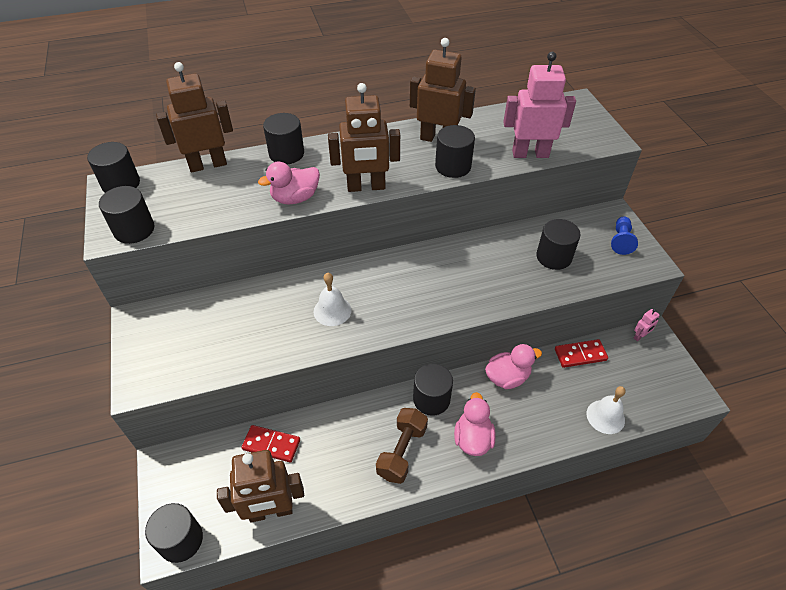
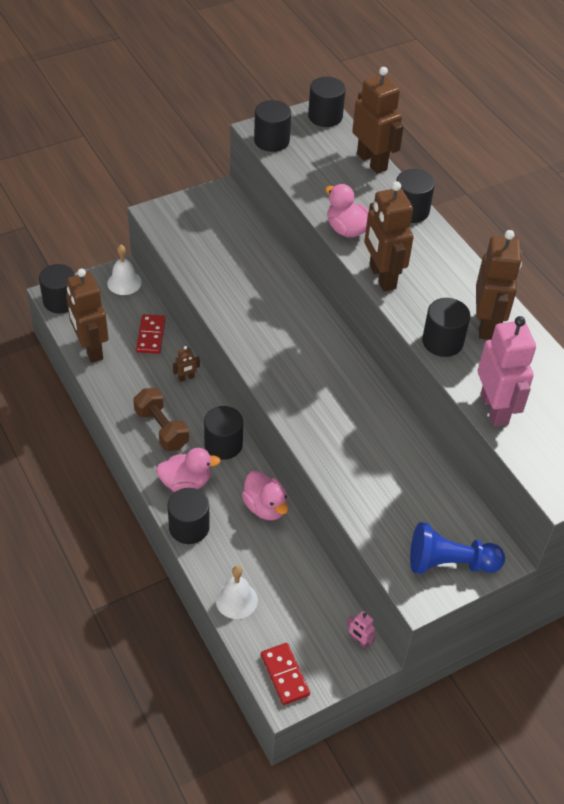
camera: 75 degrees right, 0 degrees up
white bell [314,273,352,326] -> white bell moved to [107,245,142,295]
brown dumbbell [376,408,428,484] -> brown dumbbell turned 45 degrees clockwise [133,388,189,451]
black cylinder [536,219,580,270] -> black cylinder moved to [167,488,210,544]
red domino [555,339,608,368] -> red domino moved to [261,643,310,705]
blue pawn [611,216,638,255] -> blue pawn [410,522,505,574], size x1.60
none -> brown robot [173,346,200,382]

